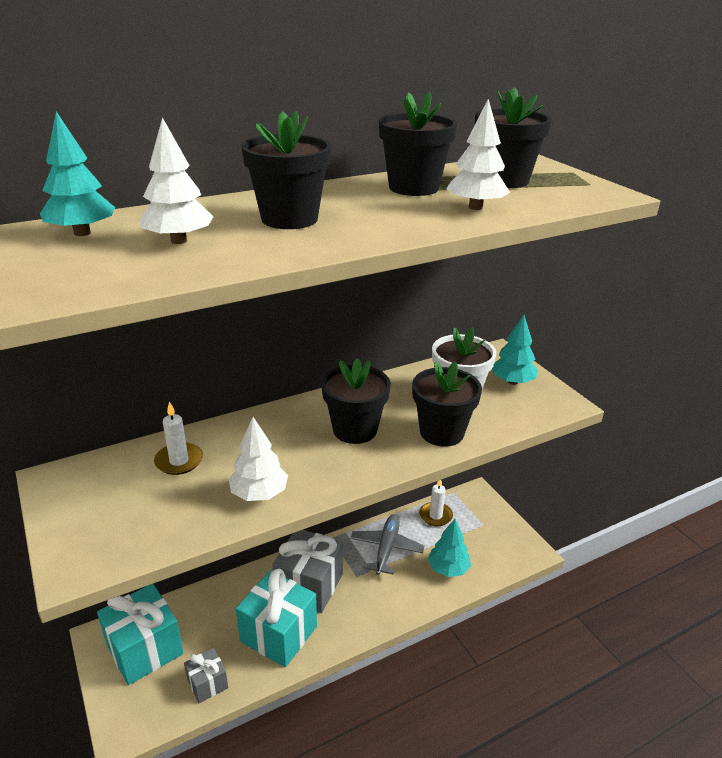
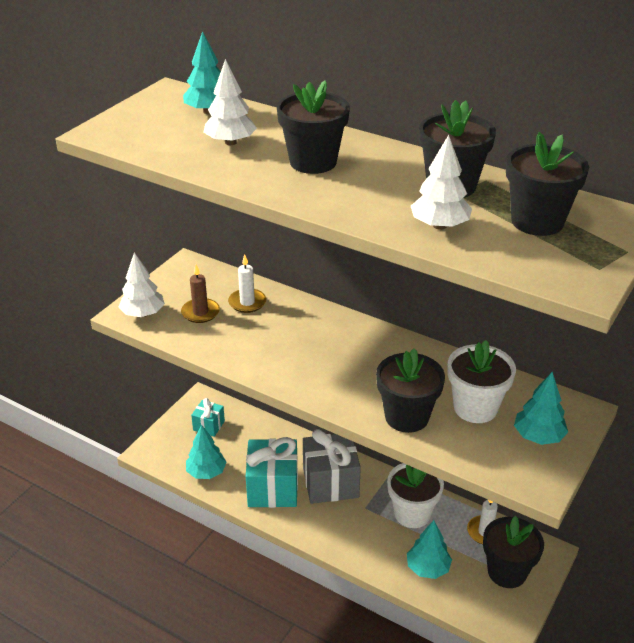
camera: 60 degrees right, 5 degrees up
turquoise gift [97,584,184,685] -> turquoise gift [191,398,225,437], size x0.52
grey gift [184,648,228,703] -> turquoise tree [186,425,227,479]
white tree [229,417,288,501] -> white tree moved to [119,253,165,317]
black flower pot [321,358,391,444] -> black flower pot moved to [483,516,544,588]
grey plane [350,514,425,575] -> white flower pot [387,463,444,528]
none -> brown candle [181,265,220,323]

